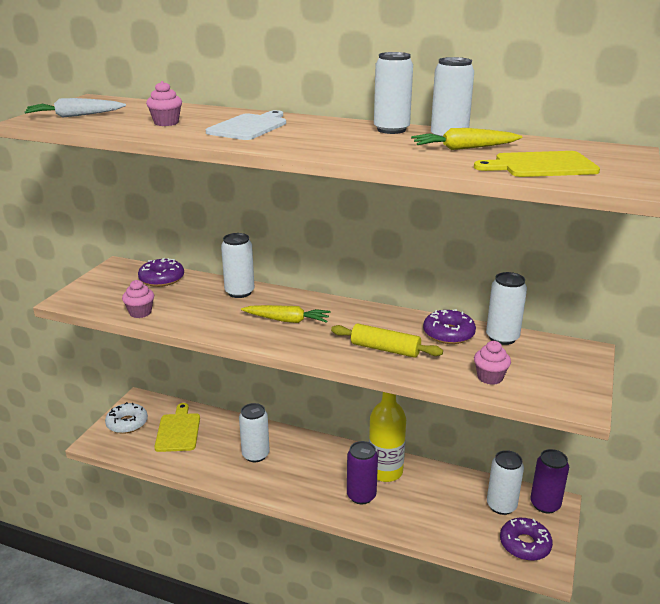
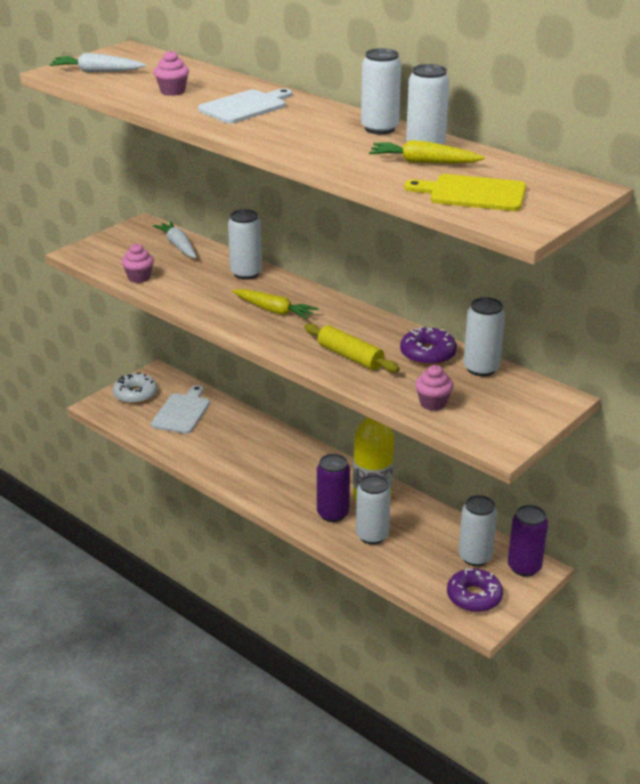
camera: 20 degrees right, 5 degrees up
purple donut [138,258,184,287] -> white carrot [153,221,197,258]
yellow cutting board [154,403,200,452] -> white cutting board [151,385,210,434]
white can [239,403,270,462] -> white can moved to [356,475,391,544]

